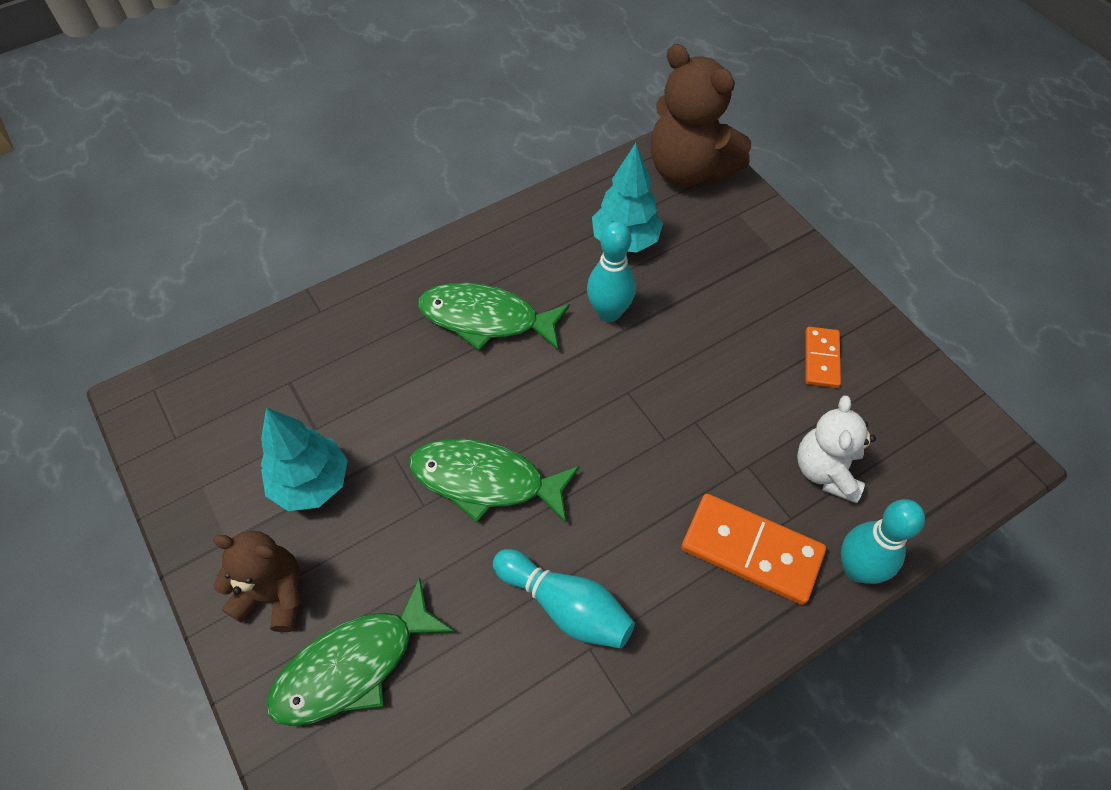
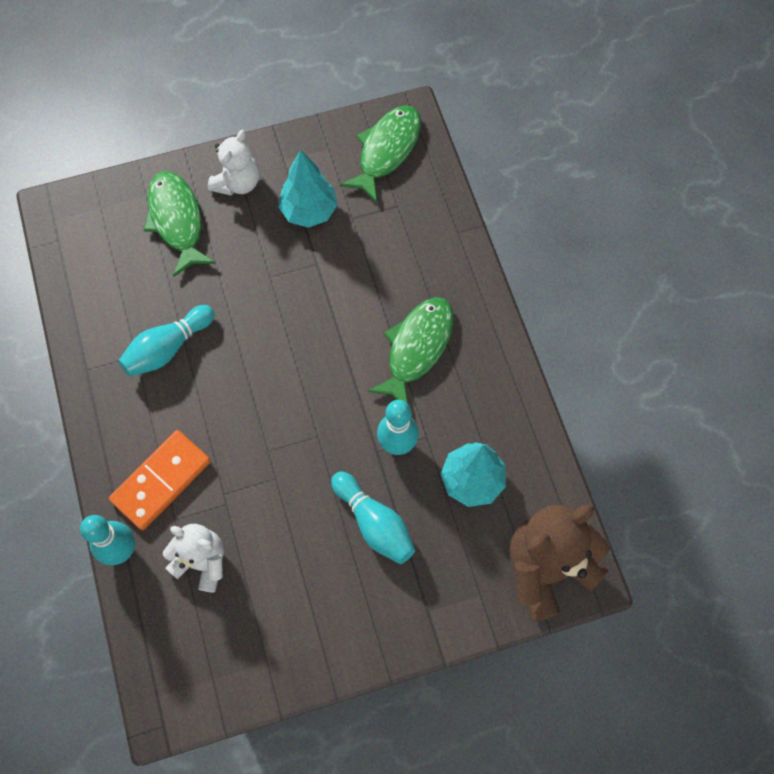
camera: 105 degrees right, 10 degrees up
brown teddy bear [213,530,300,632] -> white teddy bear [208,130,259,196]
green fish [409,439,580,523] -> green fish moved to [340,105,421,203]
orange domino [805,327,841,388] -> none
none -> turquoise bowling pin [331,471,415,564]

